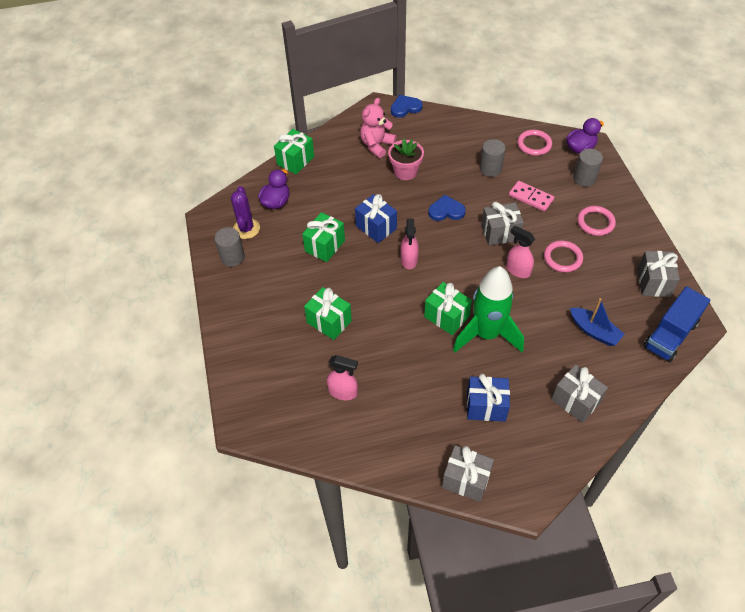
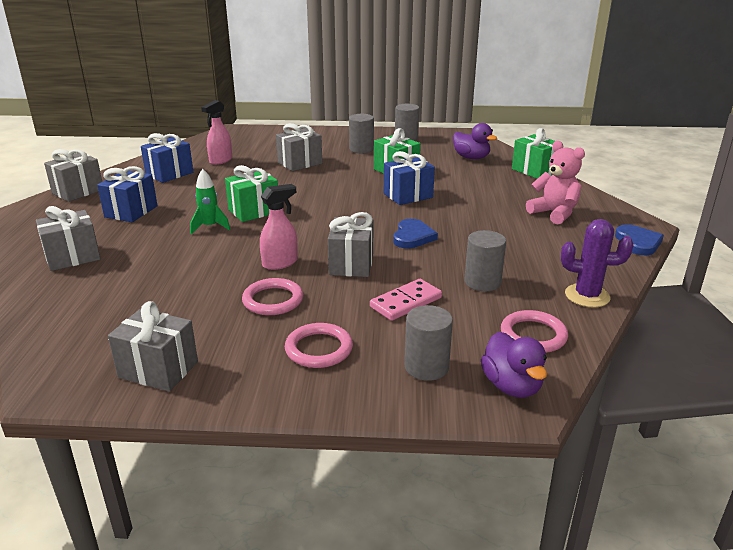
camera: 105 degrees right, 25 degrees down
purple cactus [231,186,260,239] -> purple cactus moved to [561,219,634,308]
green gift [304,287,352,340] -> grey gift [276,123,322,171]
pink flower pot [388,139,424,180] -> none
pink spray bottle [400,219,419,269] -> none
green rocket [453,266,524,352] -> green rocket [190,169,230,234], size x0.46
blue boat [570,298,625,346] -> none
blue truck [643,286,710,362] -> none
none -> blue gift [141,133,193,183]
none -> grey cylinder [349,114,374,153]

